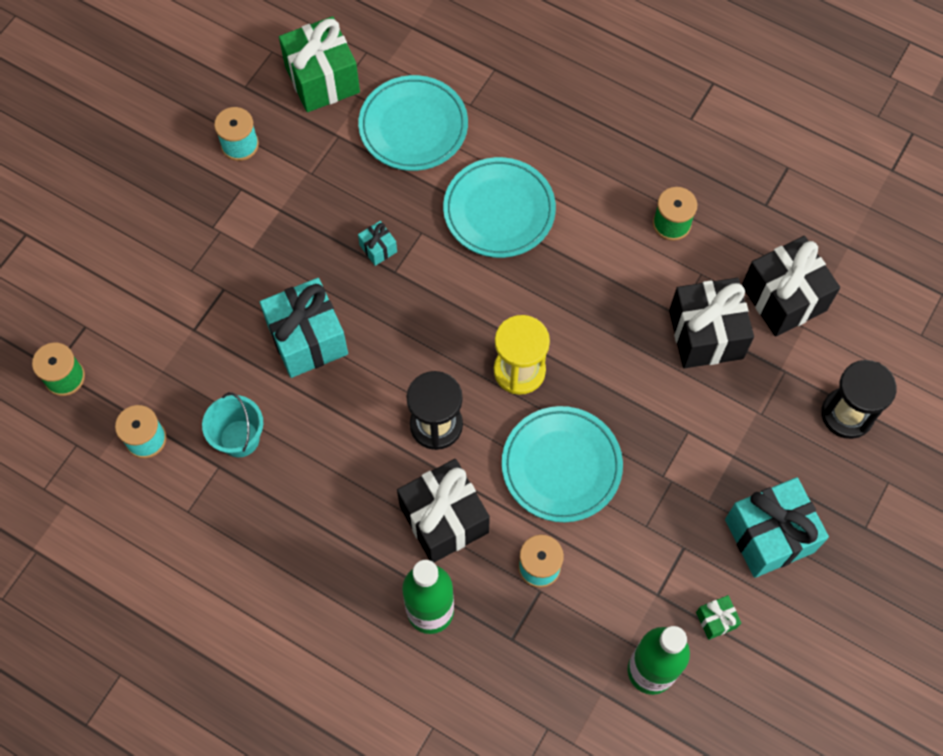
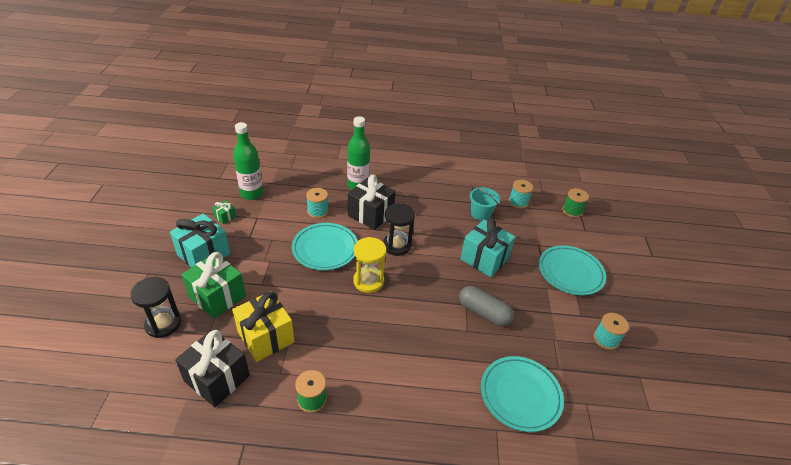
camera: 150 degrees right, 25 degrees down
green gift [279,16,360,112] -> green gift moved to [181,252,246,319]
turquoise gift [358,221,397,266] -> grey capsule [459,286,514,326]
turquoise plate [443,157,556,258] -> turquoise plate moved to [539,245,606,295]
black gift [669,278,754,368] -> yellow gift [232,291,294,362]

